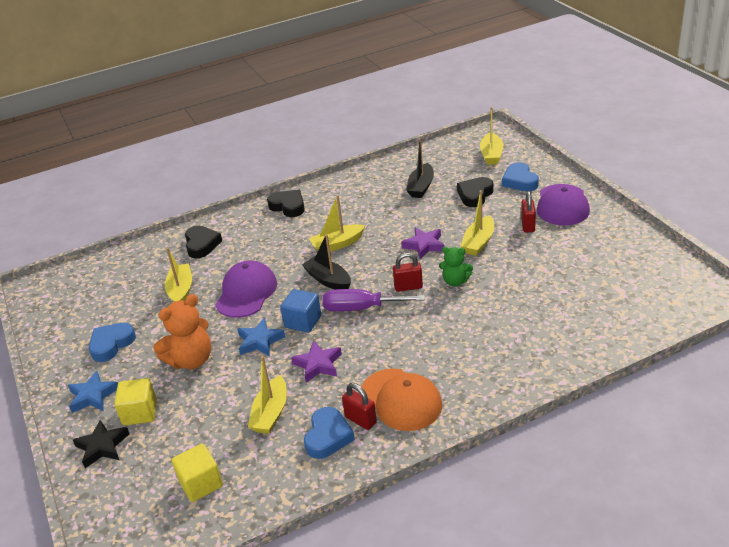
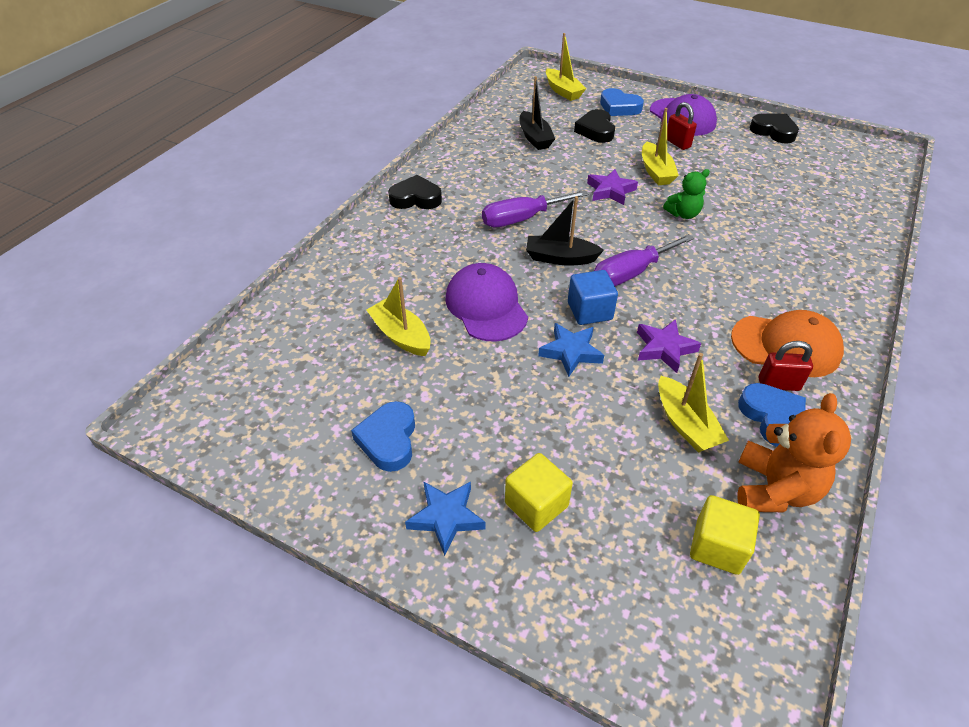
camera: 40 degrees left, 10 degrees up
black star [73,420,130,468] -> none
orange teddy bear [153,294,211,369] -> orange teddy bear moved to [737,393,851,512]
black heart [185,226,222,258] -> black heart moved to [749,114,799,144]
yellow boat [309,195,365,251] -> purple screwdriver [482,190,588,227]
red padlock [393,253,423,292] -> none

